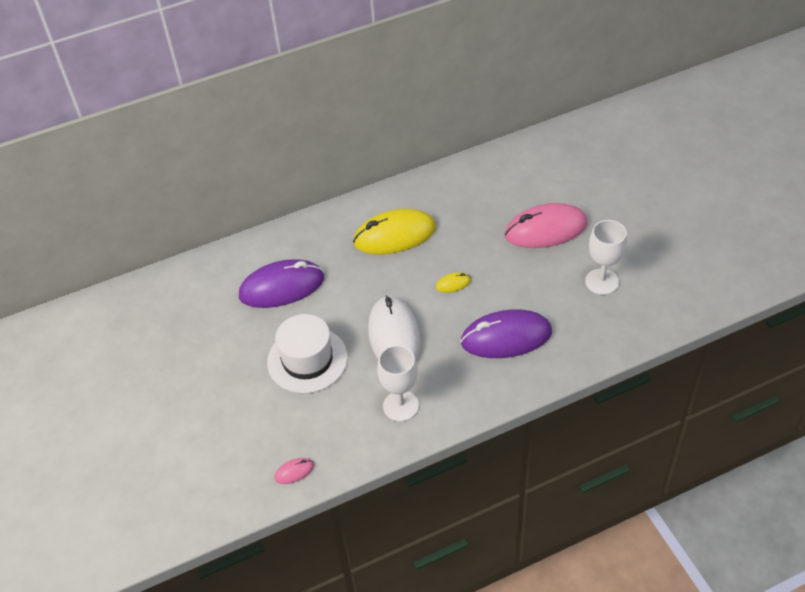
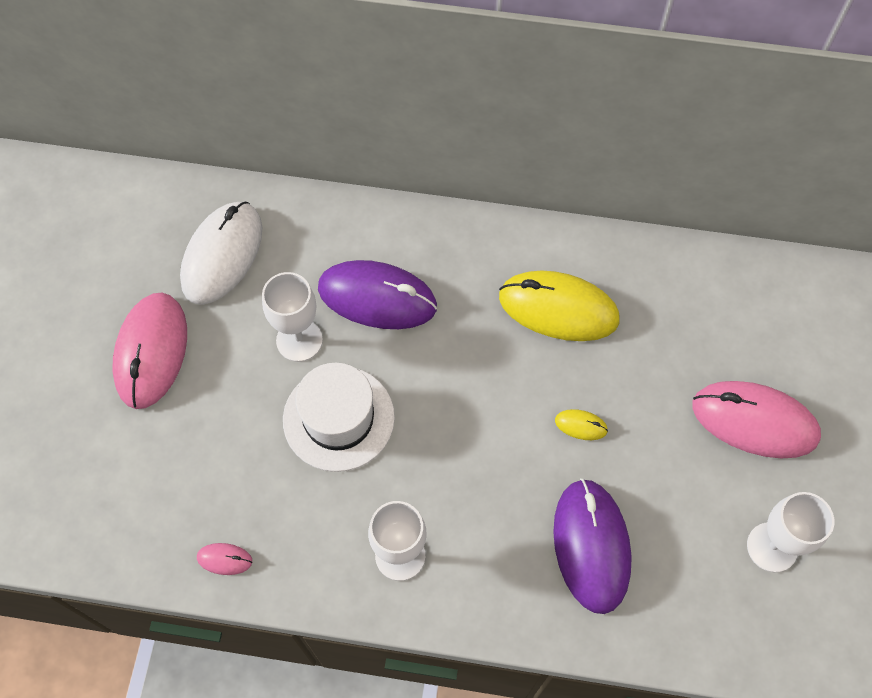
camera: 30 degrees right, 15 degrees up
white mouse [368,295,421,361] -> white mouse moved to [180,201,262,305]
purple mouse [460,309,552,358] -> purple mouse turned 60 degrees clockwise [553,478,632,614]
none -> pink mouse [112,293,187,409]
none -> white goblet [262,272,323,362]

